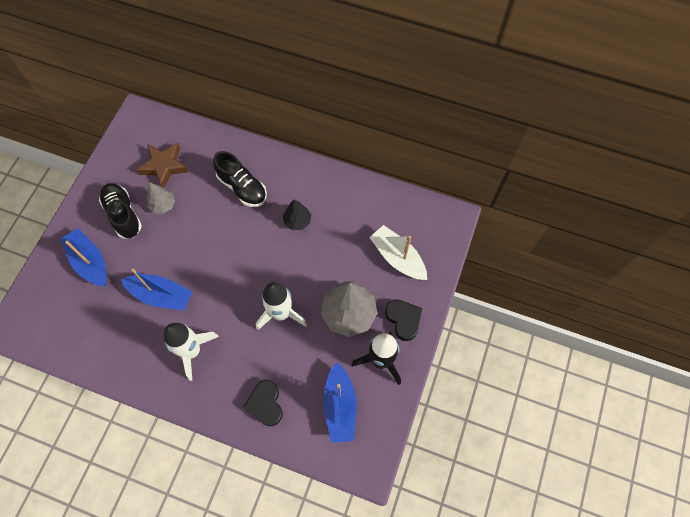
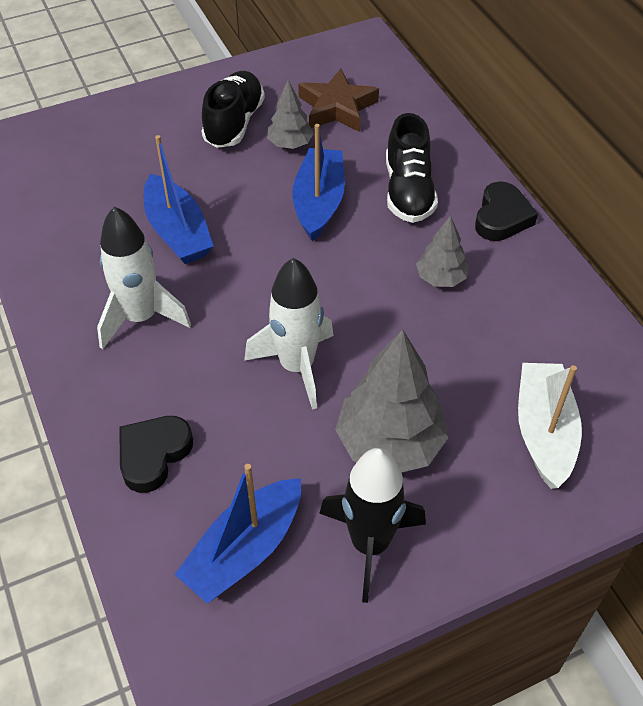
camera: 45 degrees right, 15 degrees down
blue boat [60,228,106,286] -> blue boat moved to [292,124,345,241]
black tree [283,199,311,230] -> grey tree [416,215,469,287]
black heart [385,299,422,341] -> black heart moved to [475,182,538,241]

